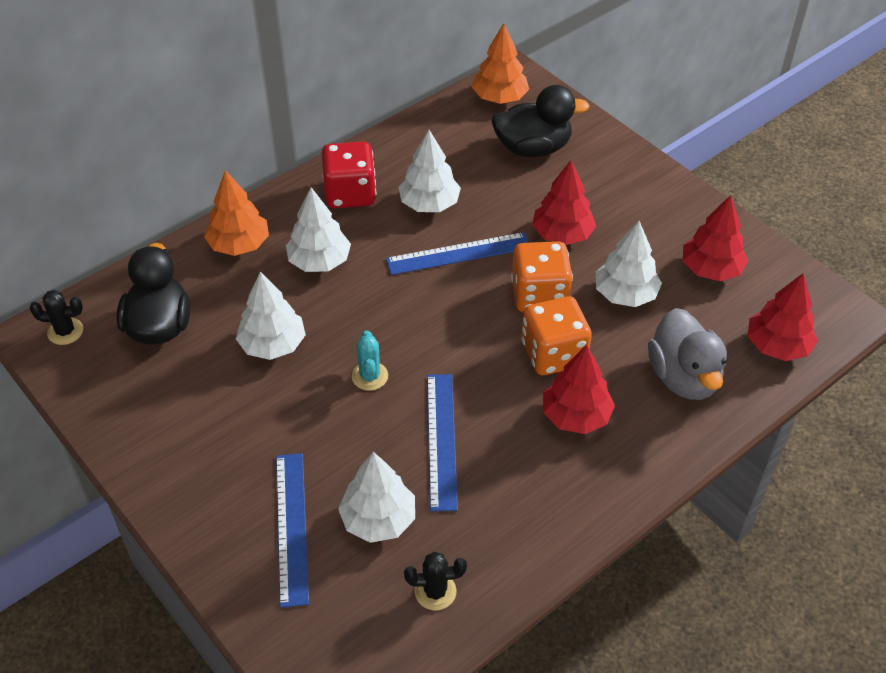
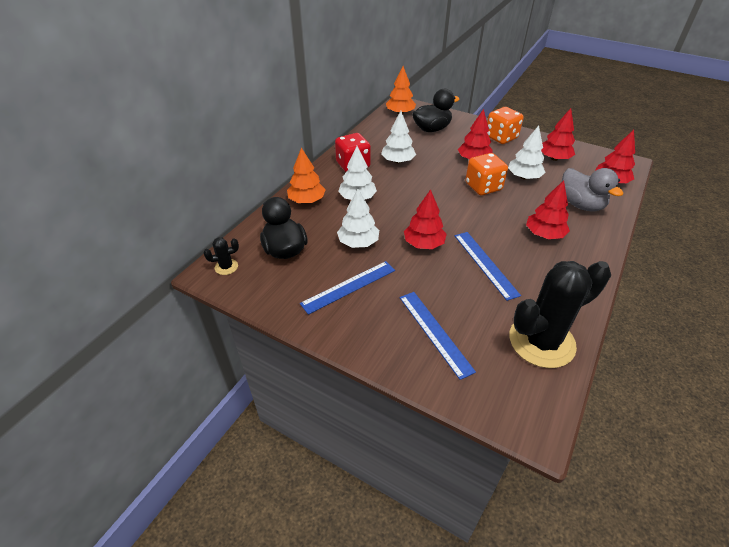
camera: 20 degrees left, 5 degrees down
white tree [338,452,415,543] -> none
turquoise cactus [352,330,388,391] -> red tree [404,189,447,249]
blue ruler [386,232,529,275] -> blue ruler moved to [300,261,395,315]
black cactus [404,552,467,610] -> black cactus [509,261,611,368], size x2.42
orange dice [521,296,592,375] -> orange dice moved to [487,107,524,144]

